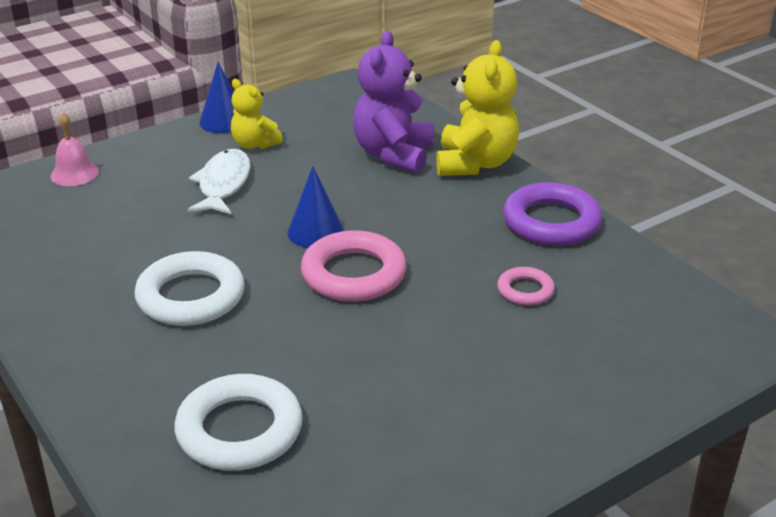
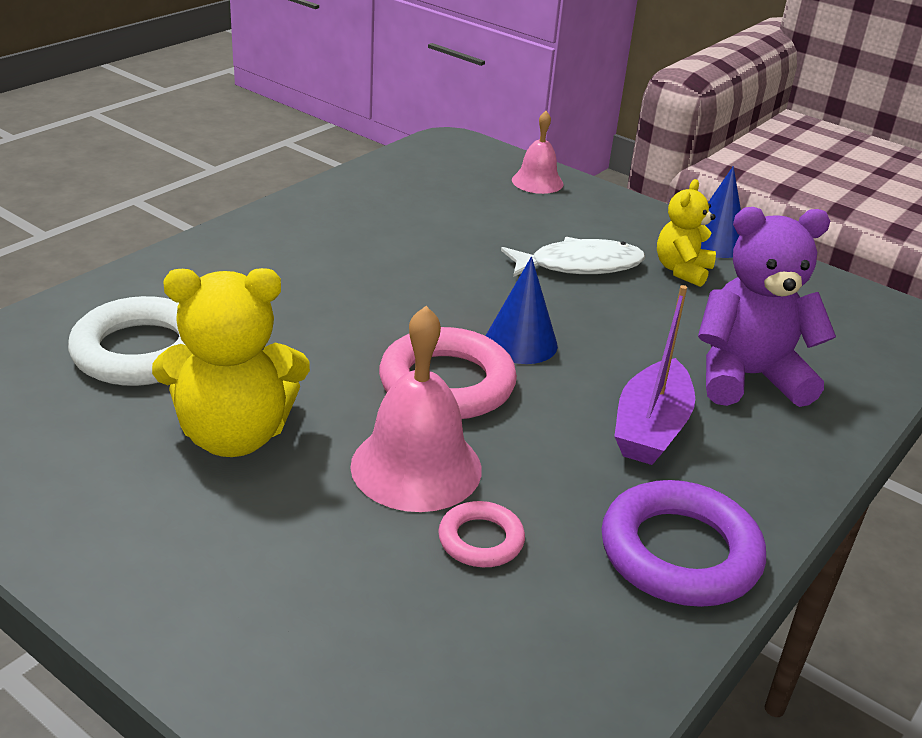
camera: 70 degrees right, 0 degrees up
white ring [134,251,245,326] -> none
yellow teddy bear [436,40,519,176] -> yellow teddy bear moved to [152,268,310,457]
none -> pink bell [350,306,482,512]
none -> purple boat [614,285,695,465]

